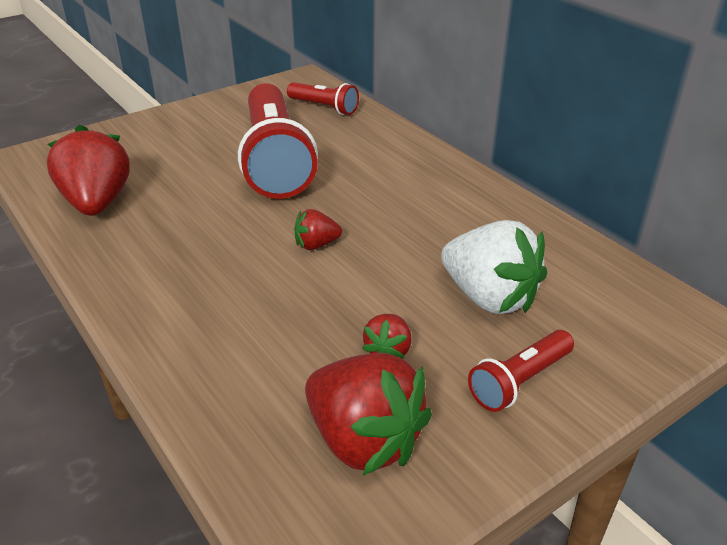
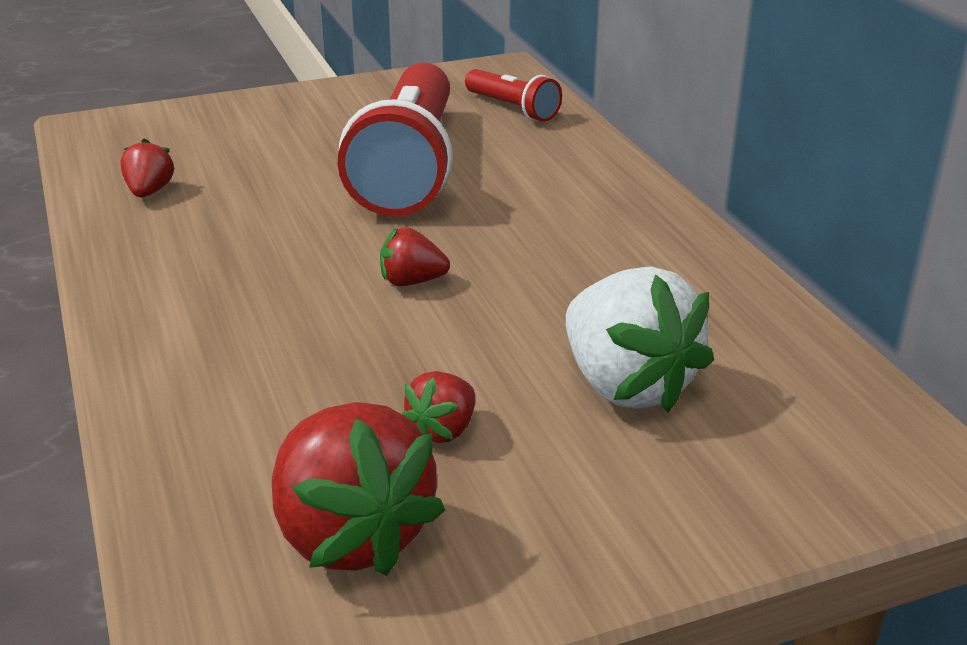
camera: 15 degrees right, 5 degrees down
red strawberry [47,125,130,216] -> red strawberry [120,138,175,197], size x0.49
red flashlight [468,330,574,412] -> none

